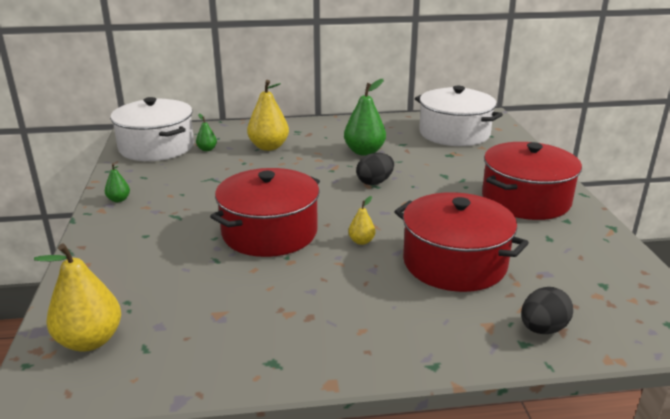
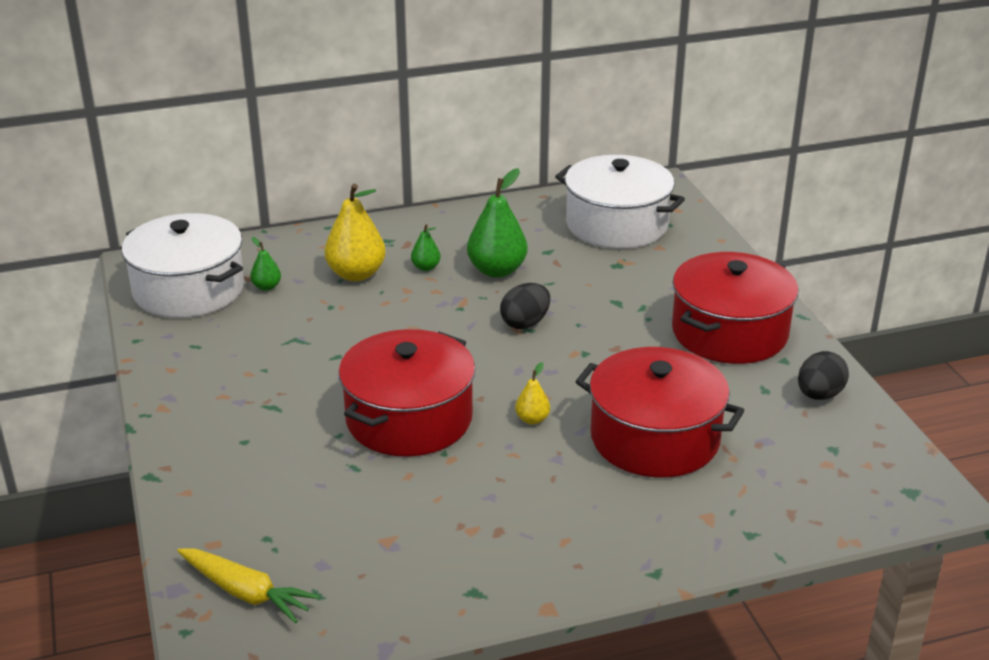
camera: 10 degrees left, 5 degrees up
yellow pear [34,244,121,351] -> yellow carrot [177,548,320,624]
green pear [105,163,130,202] -> green pear moved to [411,224,441,271]
black egg [521,287,573,334] -> black egg moved to [798,351,849,400]

